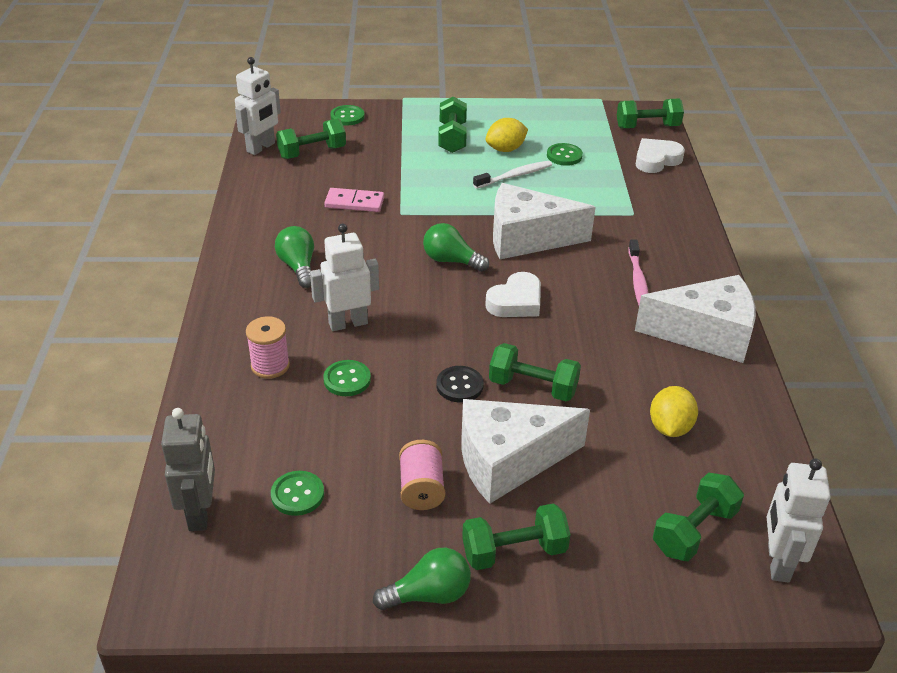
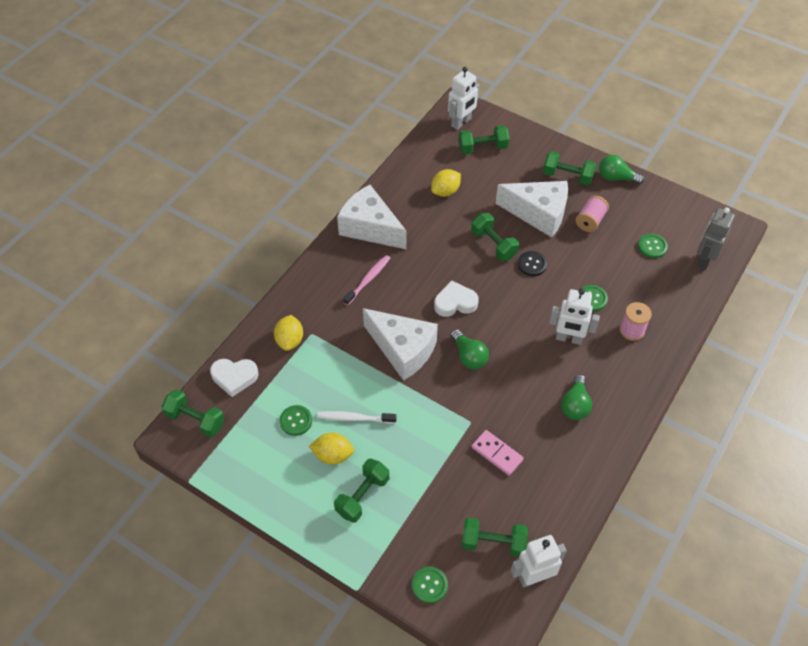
camera: 145 degrees left, 15 degrees up
none -> yellow lemon [274,315,303,351]

